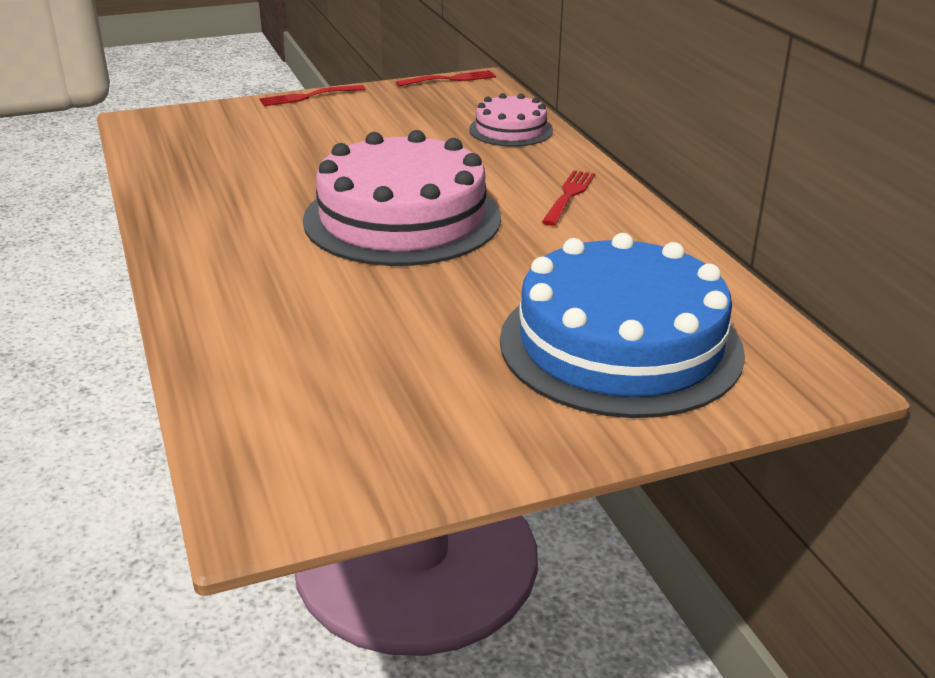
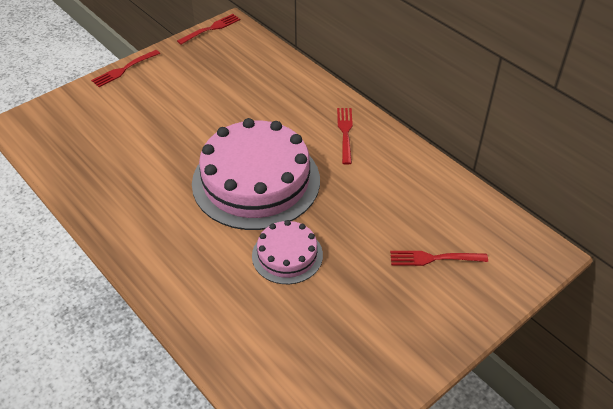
camera: 20 degrees left, 15 degrees up
pink cake [469,93,553,147] -> pink cake moved to [252,220,323,284]
blue cake [500,233,745,418] -> red fork [390,251,488,266]

